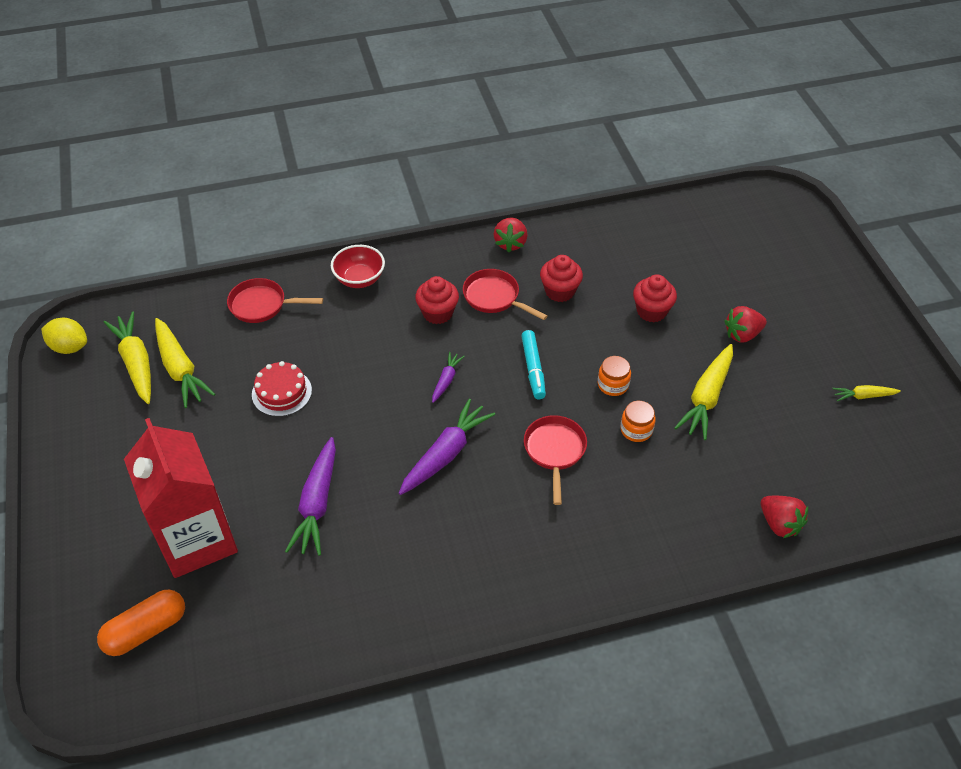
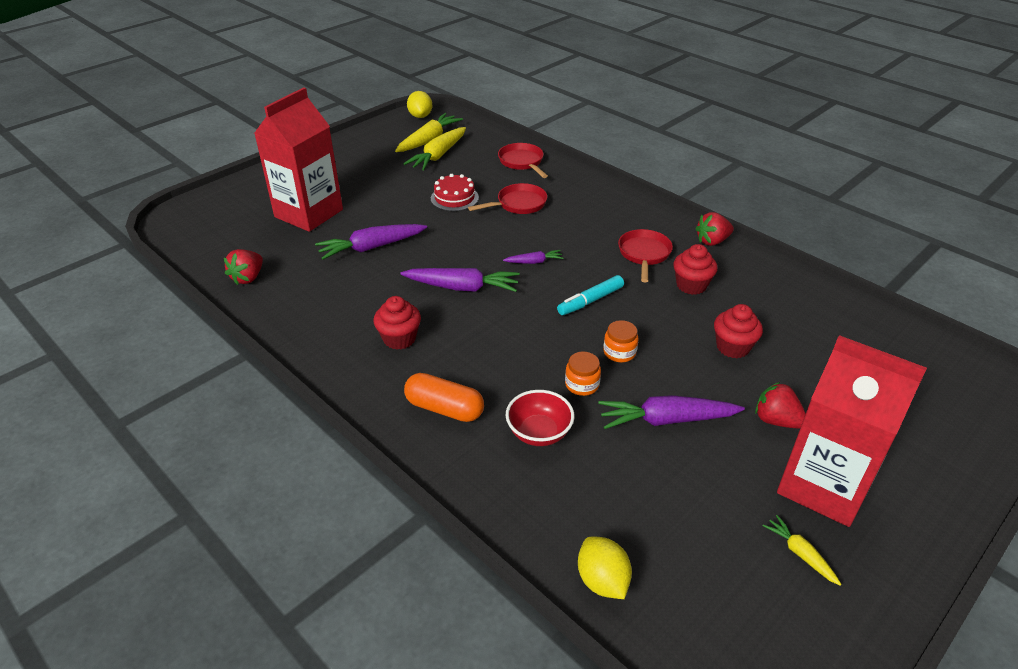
camera: 60 degrees right, 10 degrees down
orange capsule [97,590,185,656] -> orange capsule moved to [404,373,484,422]
red bowl [331,245,385,288] -> red bowl moved to [506,390,574,446]
red cupcake [415,276,459,324] -> red cupcake moved to [374,296,421,350]
red pan [524,415,587,505] -> red pan moved to [468,183,547,214]
yellow carrot [674,344,733,440] -> purple carrot [598,395,745,429]
red strawberry [761,496,808,538] -> red strawberry moved to [224,249,263,285]
none -> yellow lemon [578,536,632,599]
none -> red carton [777,335,927,527]

